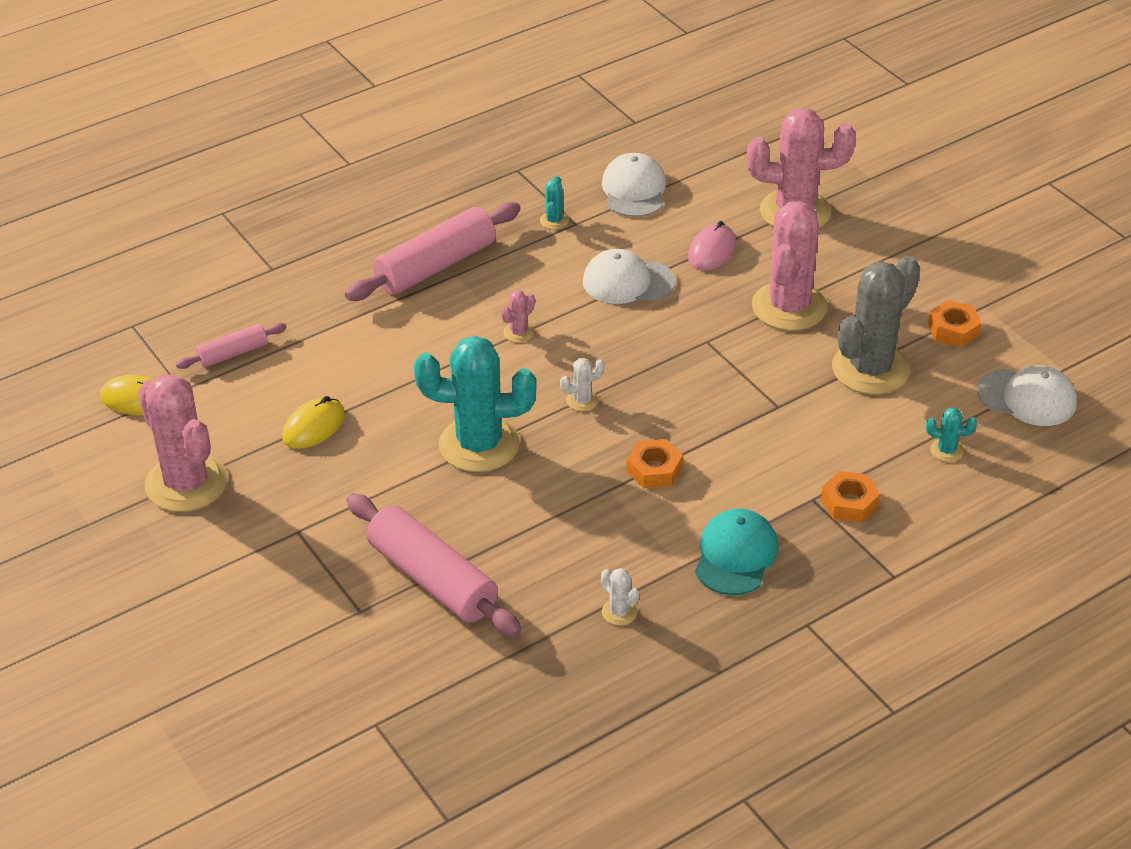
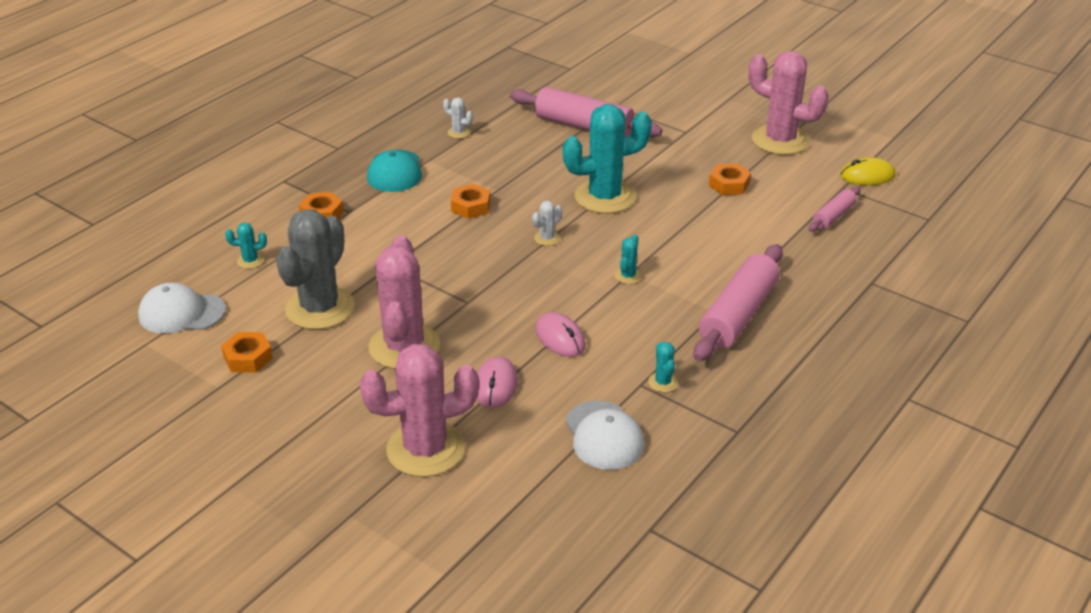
camera: 160 degrees right, 5 degrees down
yellow mouse [282,396,345,449] -> orange nut [709,163,751,195]
pink cactus [501,290,535,343] -> turquoise cactus [615,234,642,284]
white cap [583,249,675,304] -> pink mouse [535,312,586,357]

